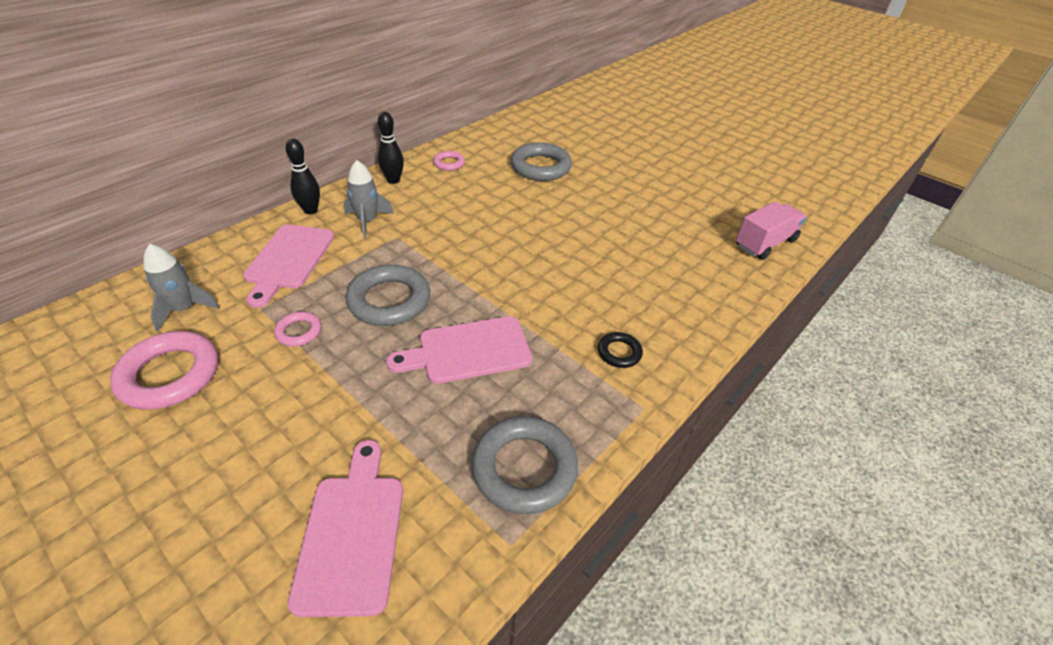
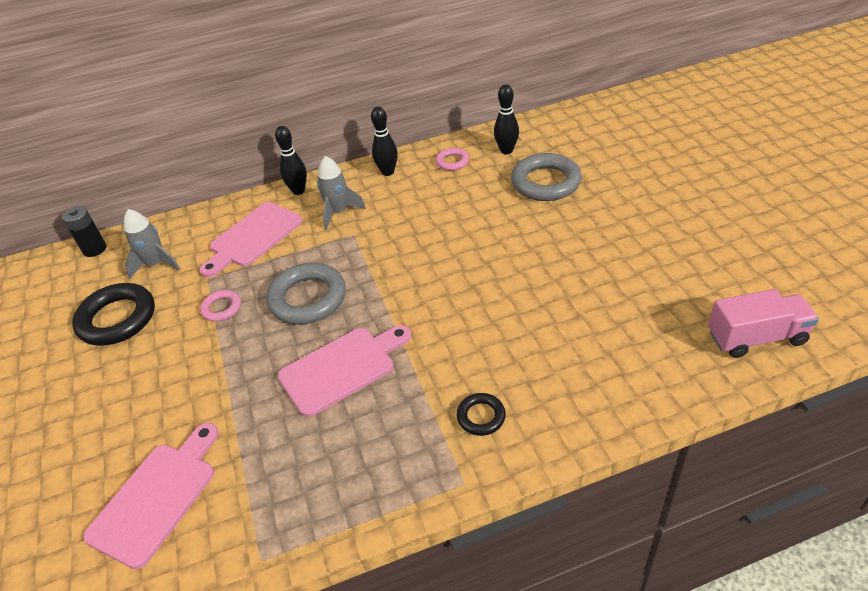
camera: 35 degrees right, 0 degrees up
pink ring [110,331,218,410] -> black ring [72,283,155,346]
pink cutting board [386,316,532,384] -> pink cutting board turned 135 degrees clockwise [278,325,411,417]
grey ring [471,416,578,514] -> none
none -> black battery [62,206,106,257]
none -> black bowling pin [494,84,519,154]

